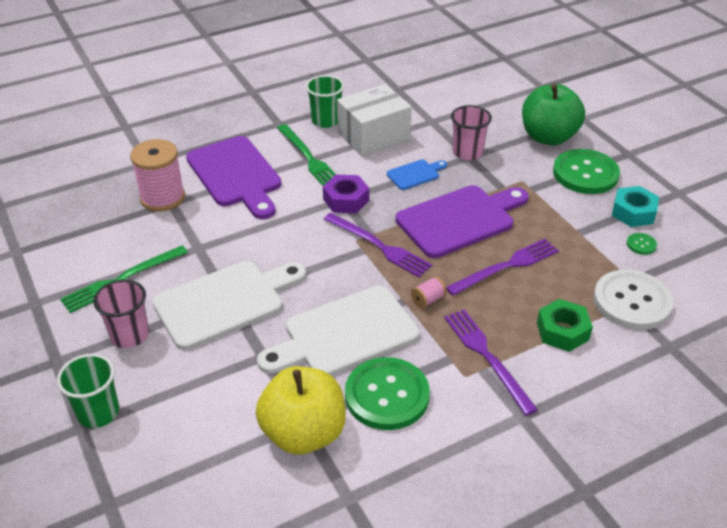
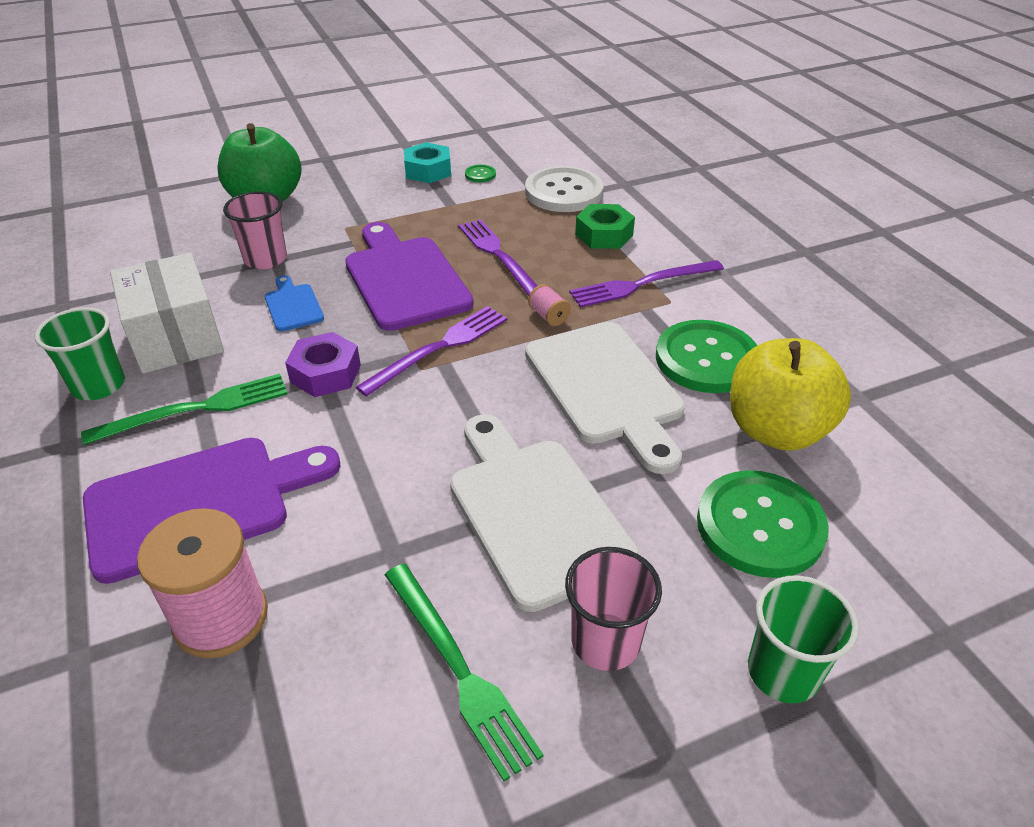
camera: 85 degrees left, 0 degrees up
green button [553,149,620,194] -> green button moved to [697,470,829,578]

